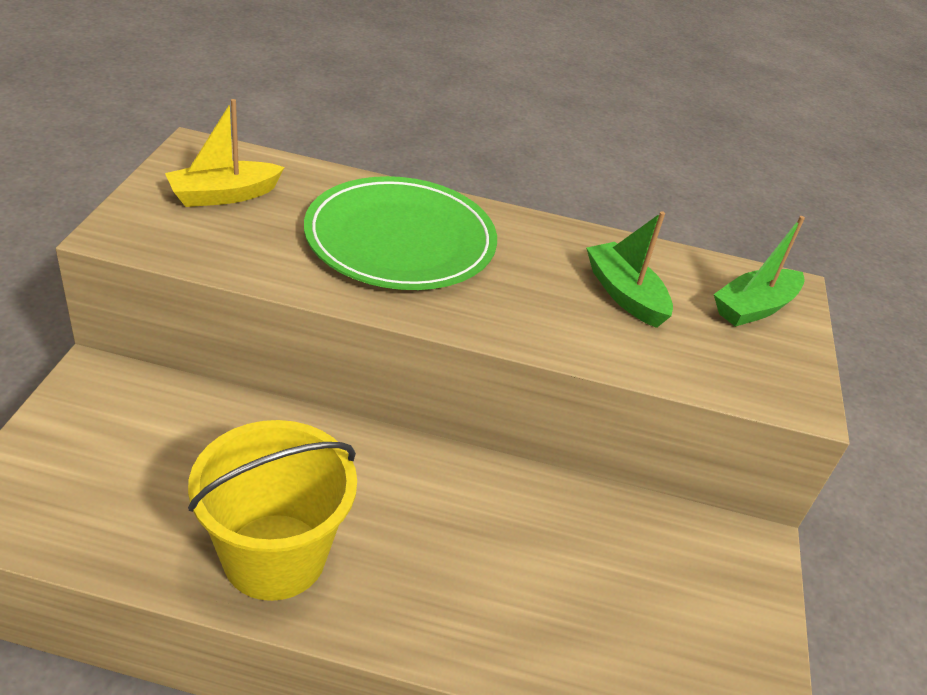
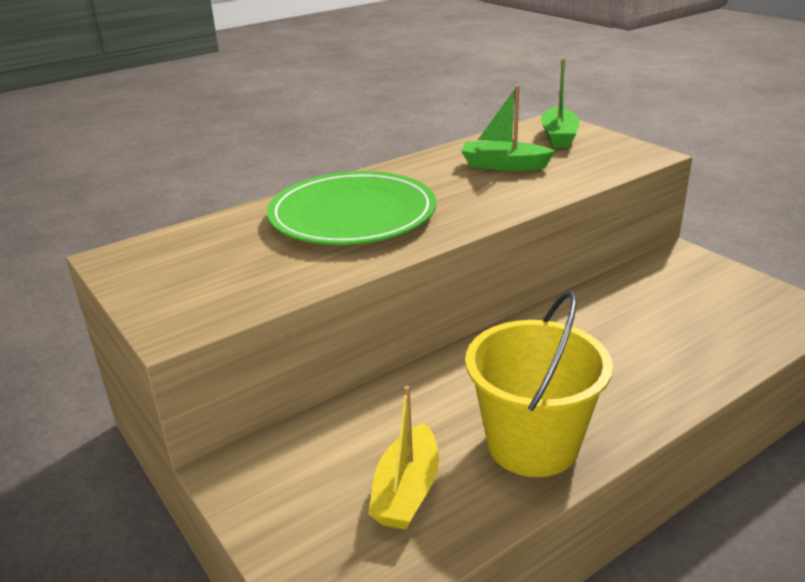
camera: 40 degrees left, 10 degrees down
yellow boat [165,99,285,207] -> yellow boat moved to [368,386,439,530]

